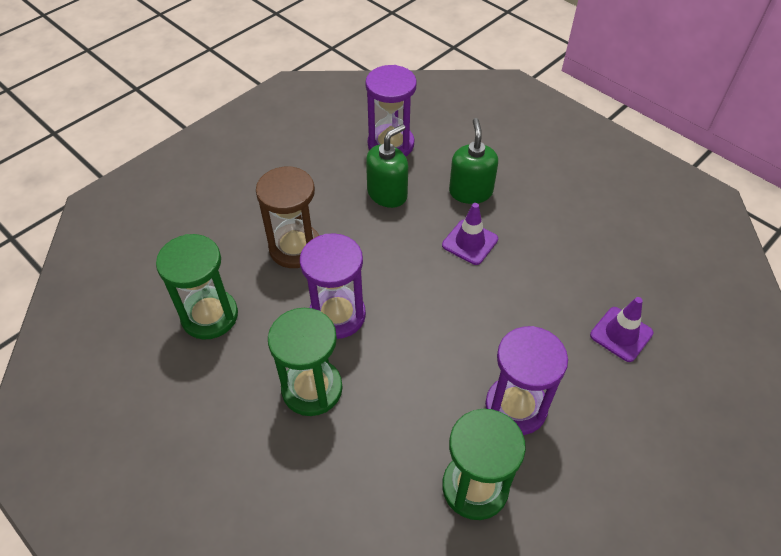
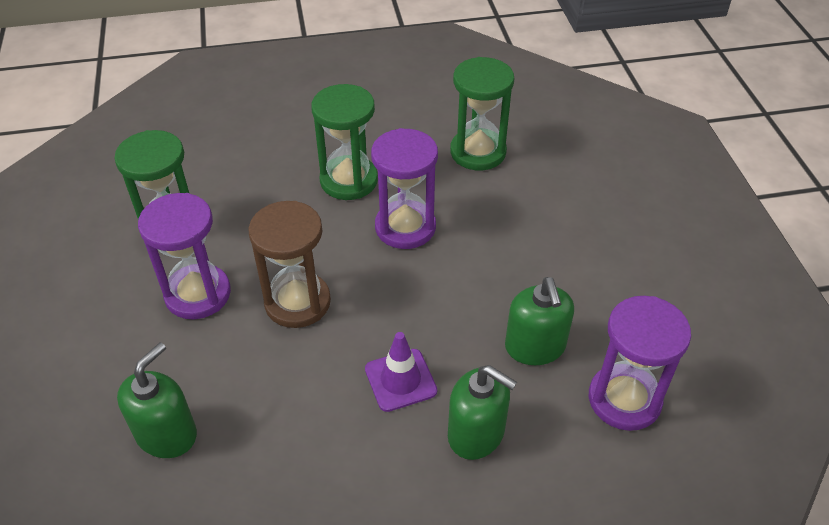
camera: 125 degrees right, 5 degrees down
brown hourglass [256,166,320,268] -> brown hourglass moved to [248,201,331,328]
purple traffic cone [590,297,654,362] -> green soap dispenser [117,342,197,458]

